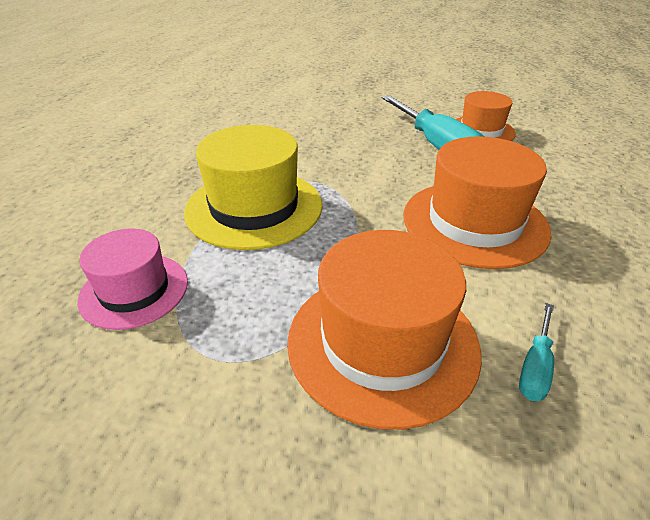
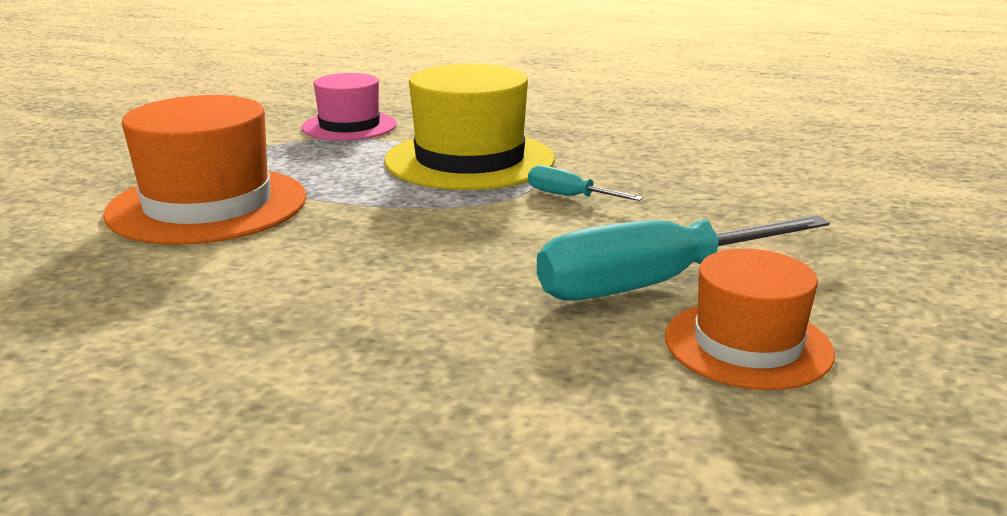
camera: 95 degrees right, 15 degrees down
orange hat [403,136,552,269] -> none
turquoise screwdriver [519,303,554,401] -> turquoise screwdriver moved to [528,165,643,201]

